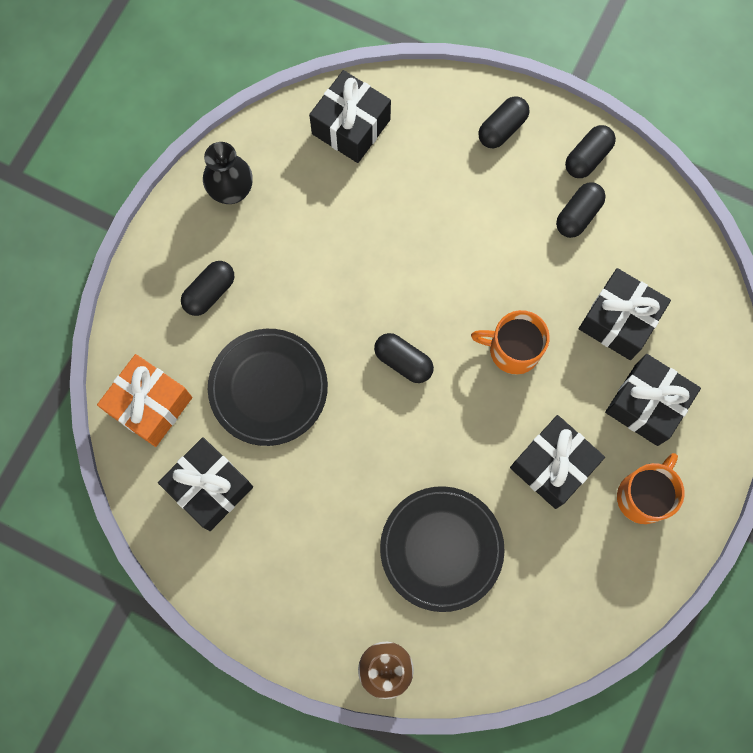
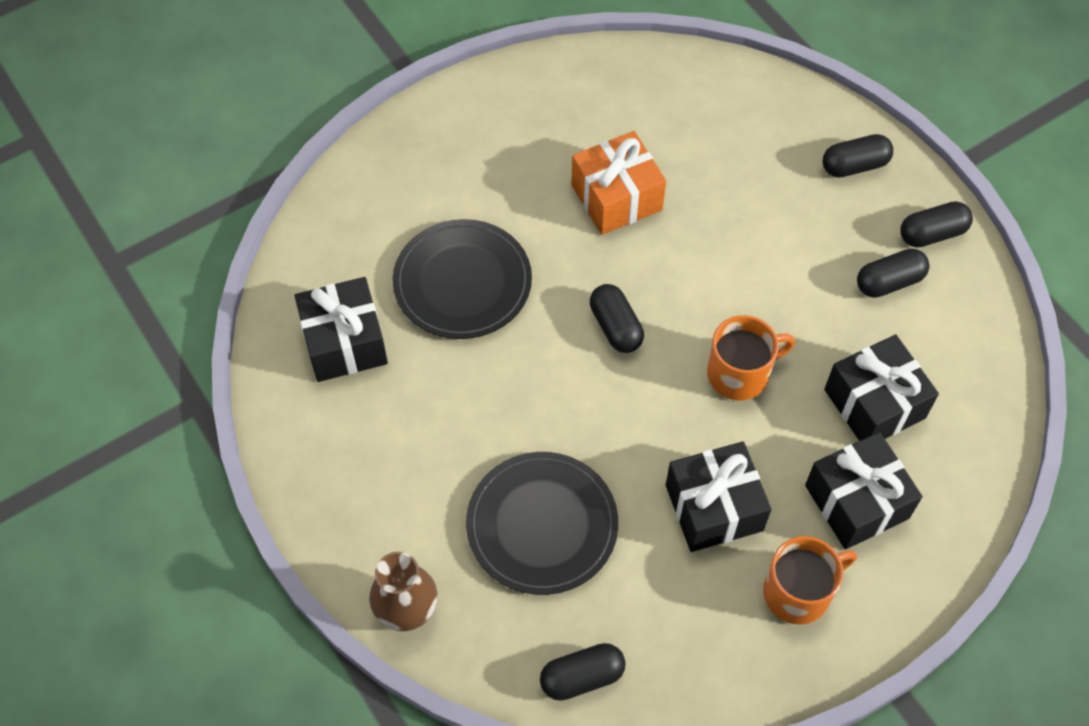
camera: 30 degrees right, 15 degrees down
orange gift [97,354,192,447] -> orange gift moved to [571,131,666,235]
black capsule [181,261,234,316] -> black capsule moved to [540,643,626,701]
black vase [203,142,253,204] -> none
black gift [309,70,391,163] -> none
orange mug [471,310,550,375] -> orange mug turned 120 degrees clockwise [707,315,795,401]

